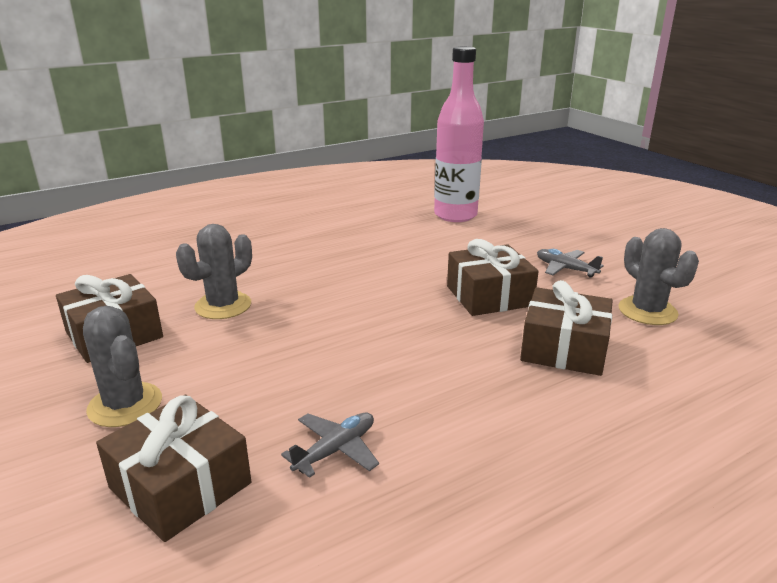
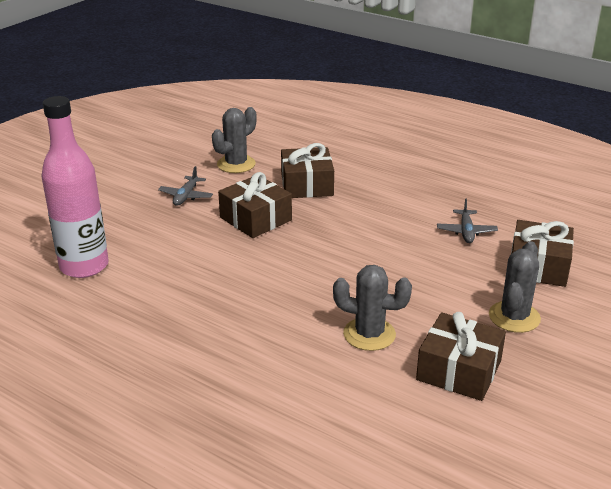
camera: 115 degrees left, 5 degrees up
grey plane [281,413,379,478] -> grey plane turned 105 degrees counterclockwise [437,198,498,243]

